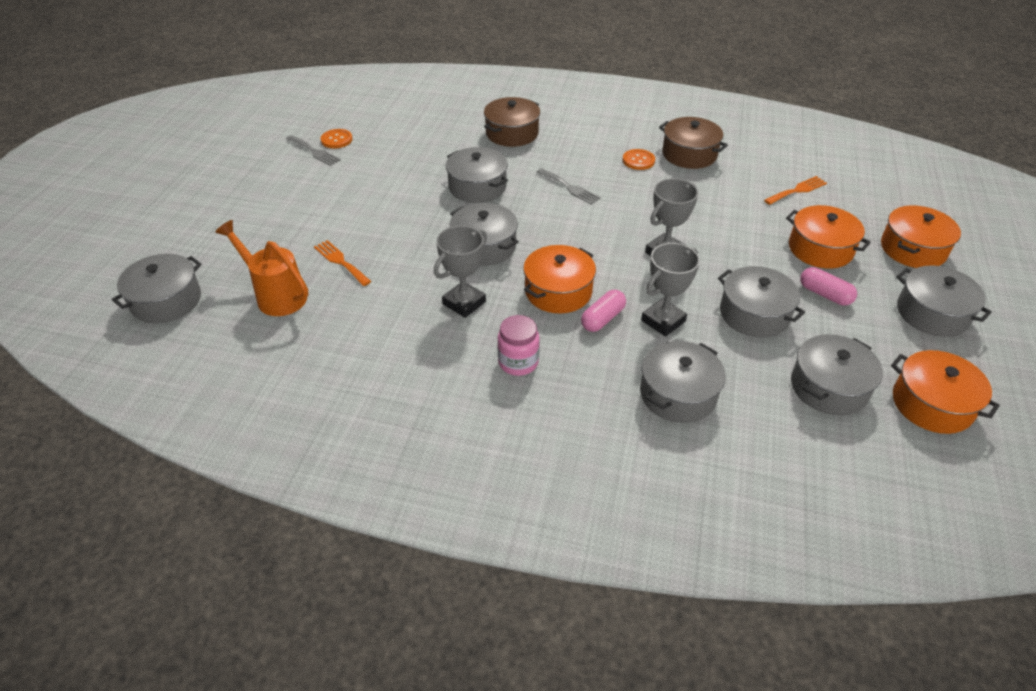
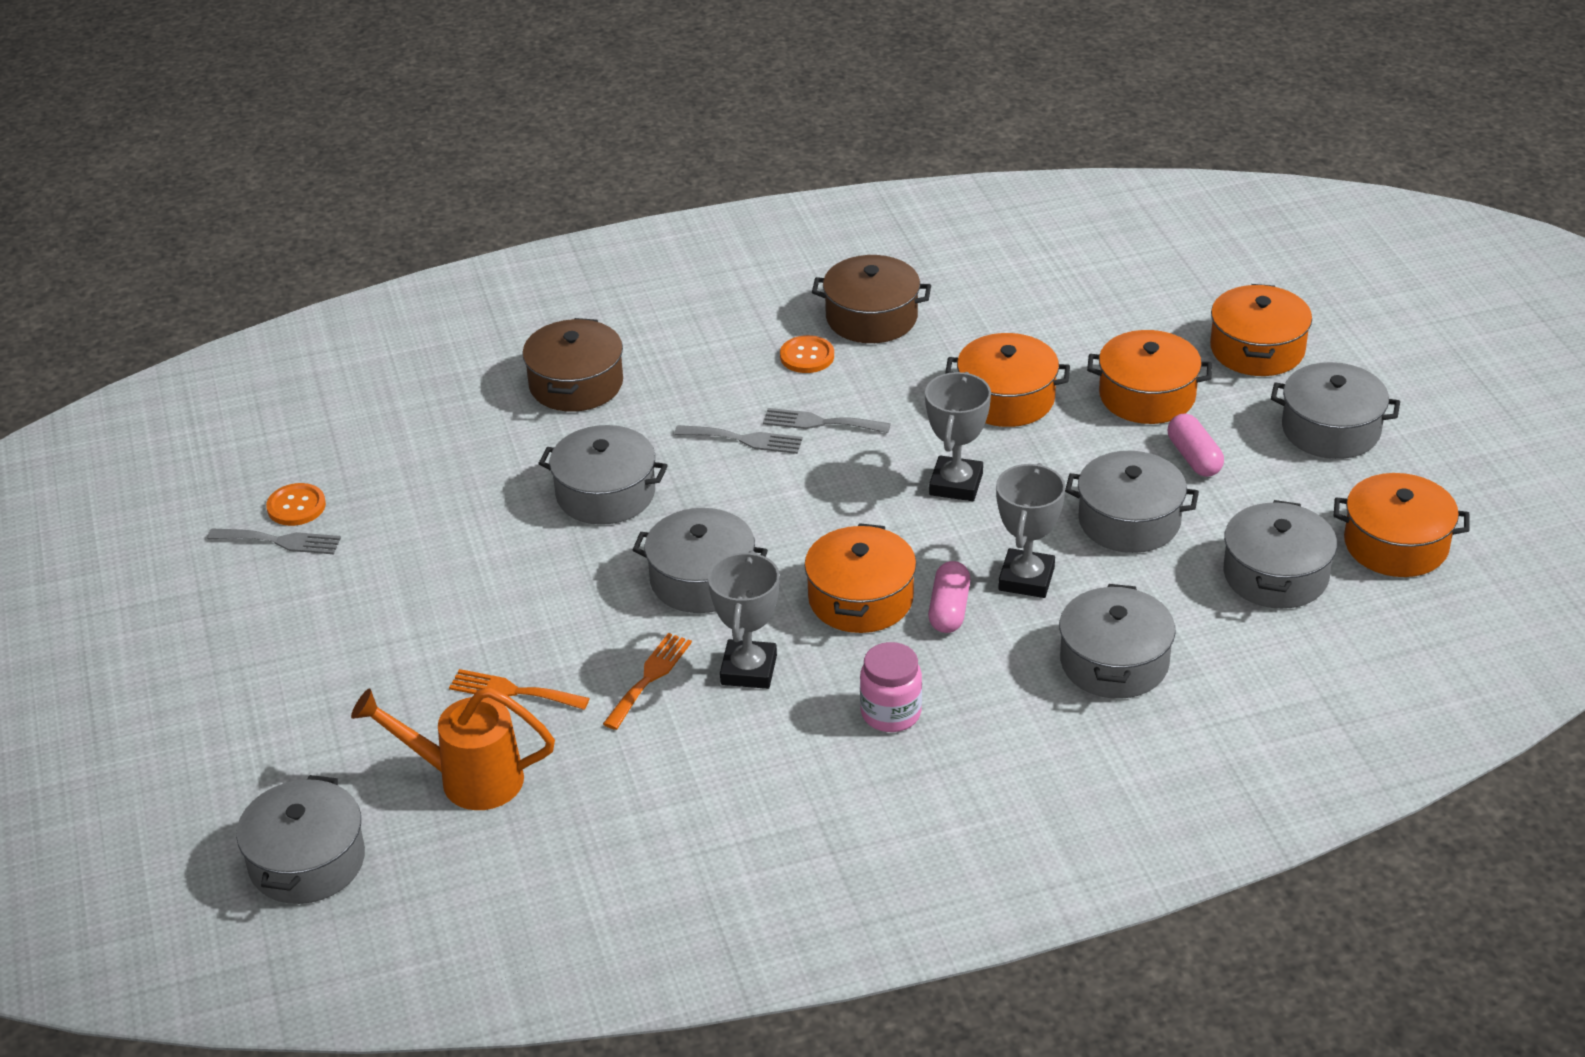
camera: 30 degrees left, 5 degrees down
orange fork [764,176,827,205] -> orange fork moved to [603,633,692,730]
pink capsule [800,267,857,306] -> pink capsule turned 60 degrees clockwise [1168,413,1224,477]
none -> grey fork [763,408,891,433]
none -> orange pot [945,333,1070,427]

